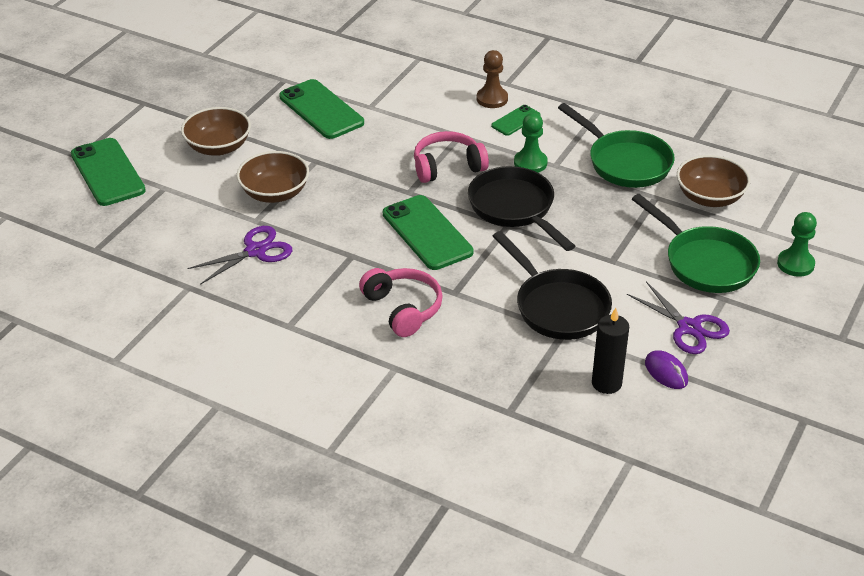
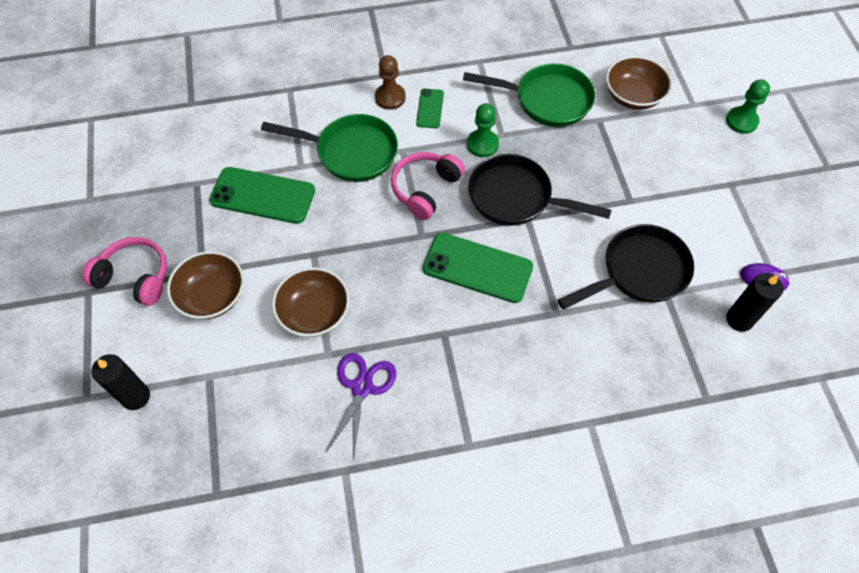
camera: 40 degrees left, 20 degrees up
green phone [71,138,146,206] -> black candle [91,354,150,410]
pink headphones [359,268,443,337] -> pink headphones moved to [82,237,167,306]
black pan [493,231,612,340] -> black pan turned 45 degrees counterclockwise [557,224,694,309]
purple scissors [627,281,730,354] -> none
green pan [632,194,760,293] -> green pan moved to [261,114,398,182]

